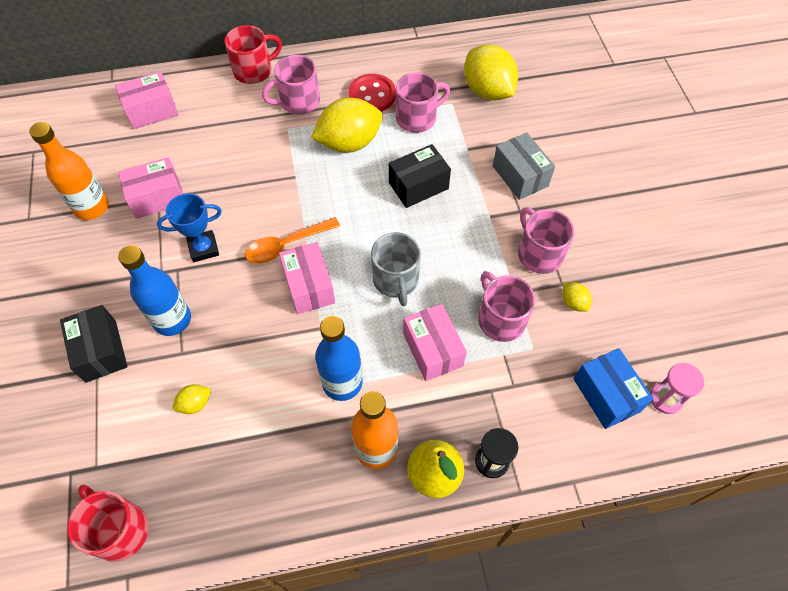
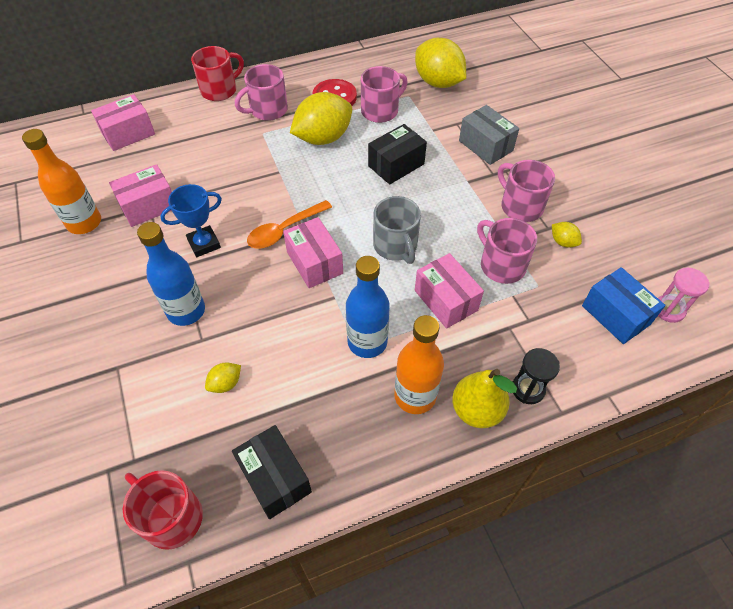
camera: 10 degrees left, 5 degrees down
black box [60,305,128,383] -> black box moved to [232,425,312,519]

